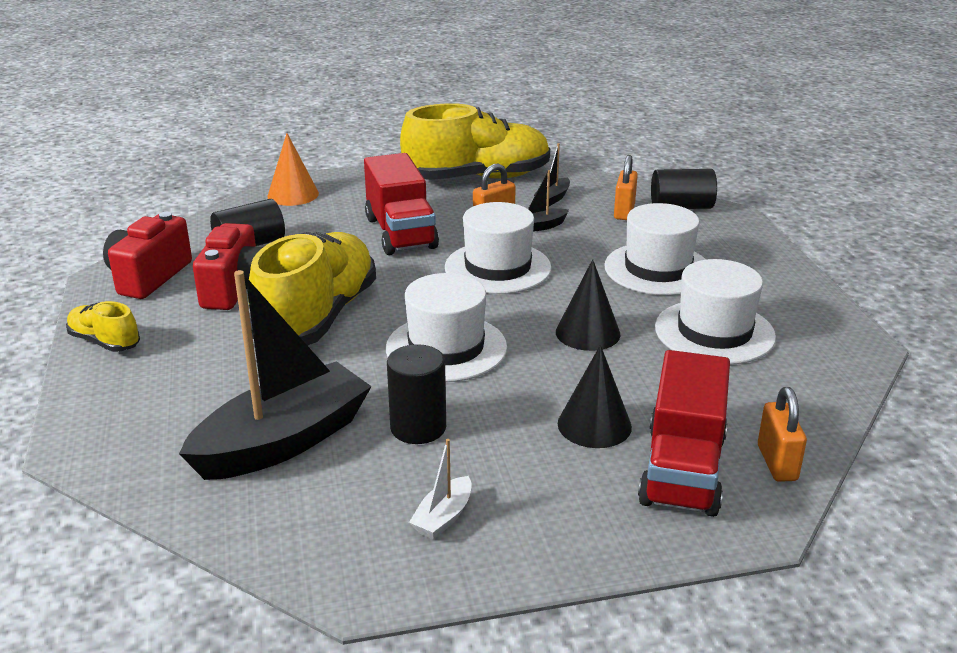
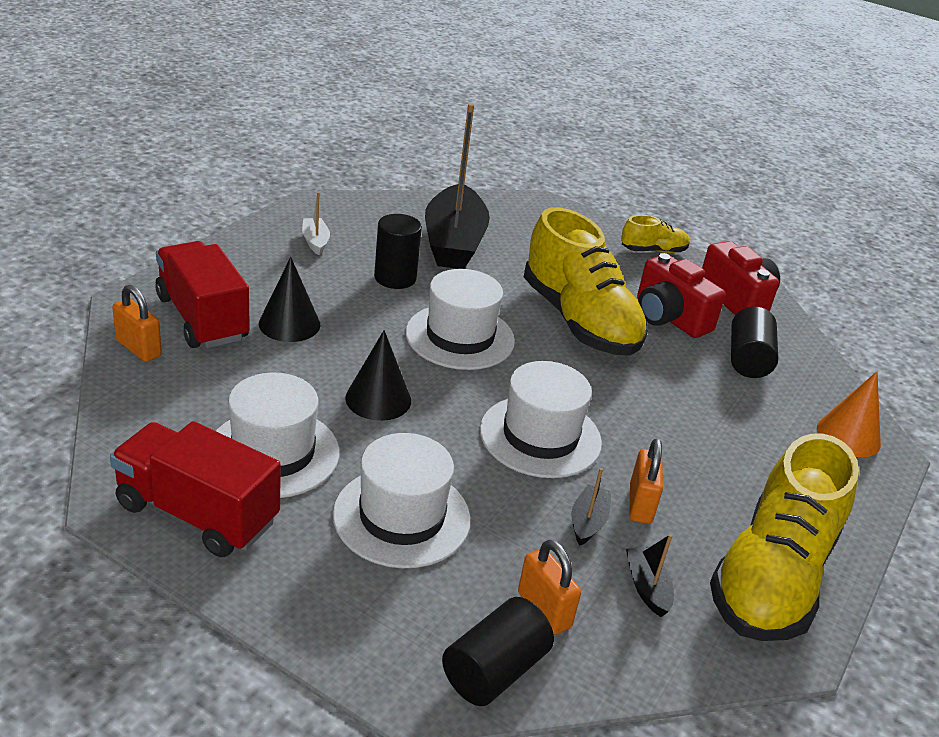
camera: 130 degrees right, 5 degrees up
red truck [364,153,439,255] -> red truck moved to [110,421,281,557]

